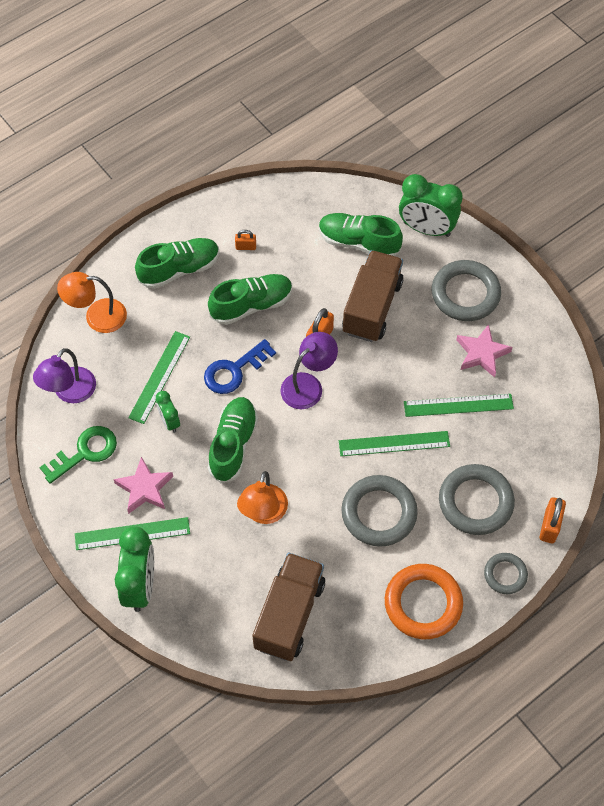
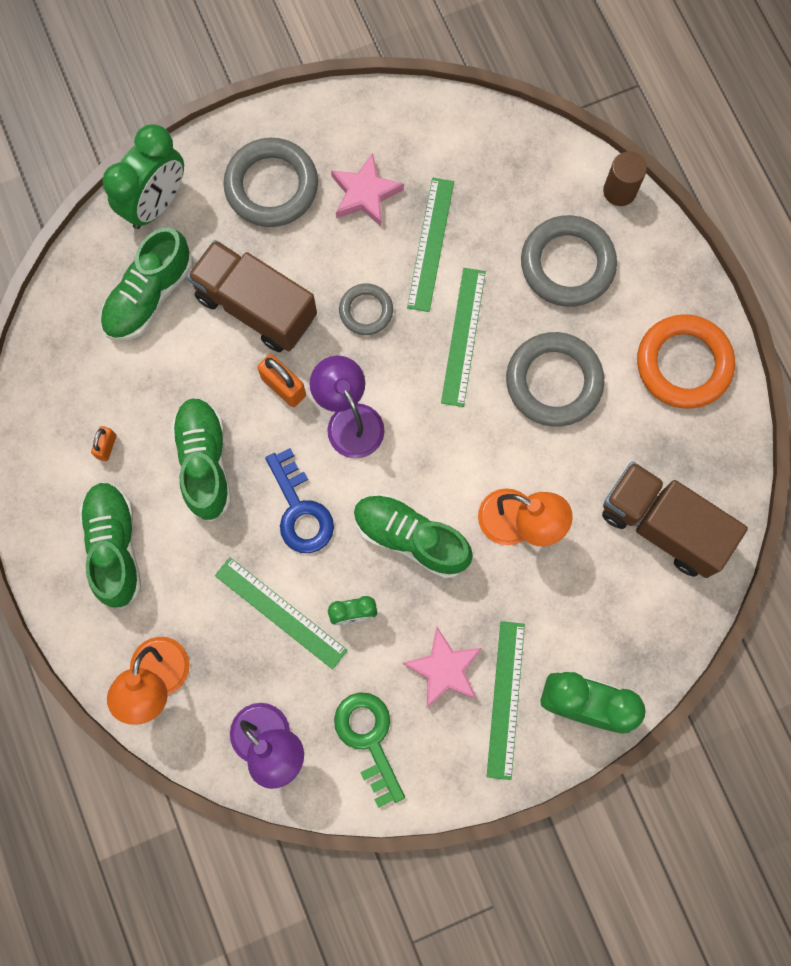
camera: 75 degrees left, 15 degrees up
grey ring [484,553,528,594] -> grey ring moved to [339,283,393,335]
orange padlock [540,497,566,543] -> brown cylinder [603,151,647,206]

